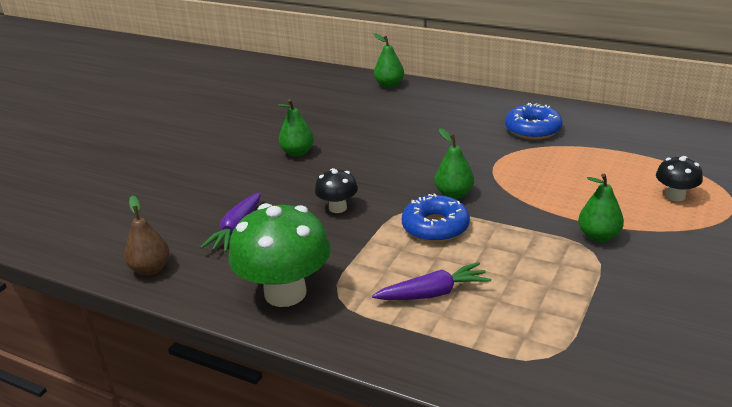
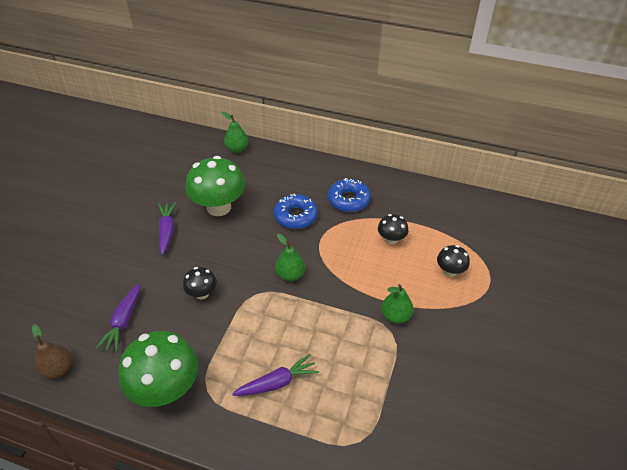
camera: 10 degrees left, 15 degrees up
green pear [278,99,314,157] -> purple carrot [158,202,176,255]
blue donut [402,193,470,242] -> blue donut moved to [274,193,318,229]
none -> green mushroom [186,156,245,216]
none -> black mushroom [378,214,409,245]

